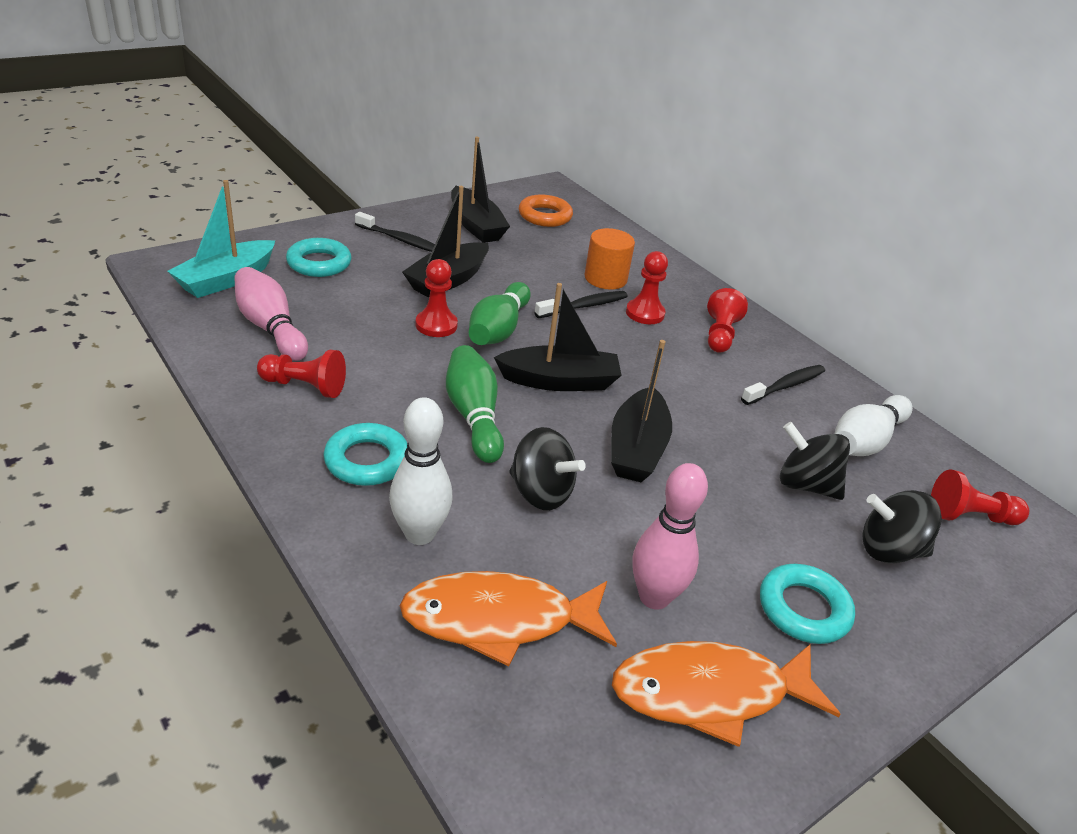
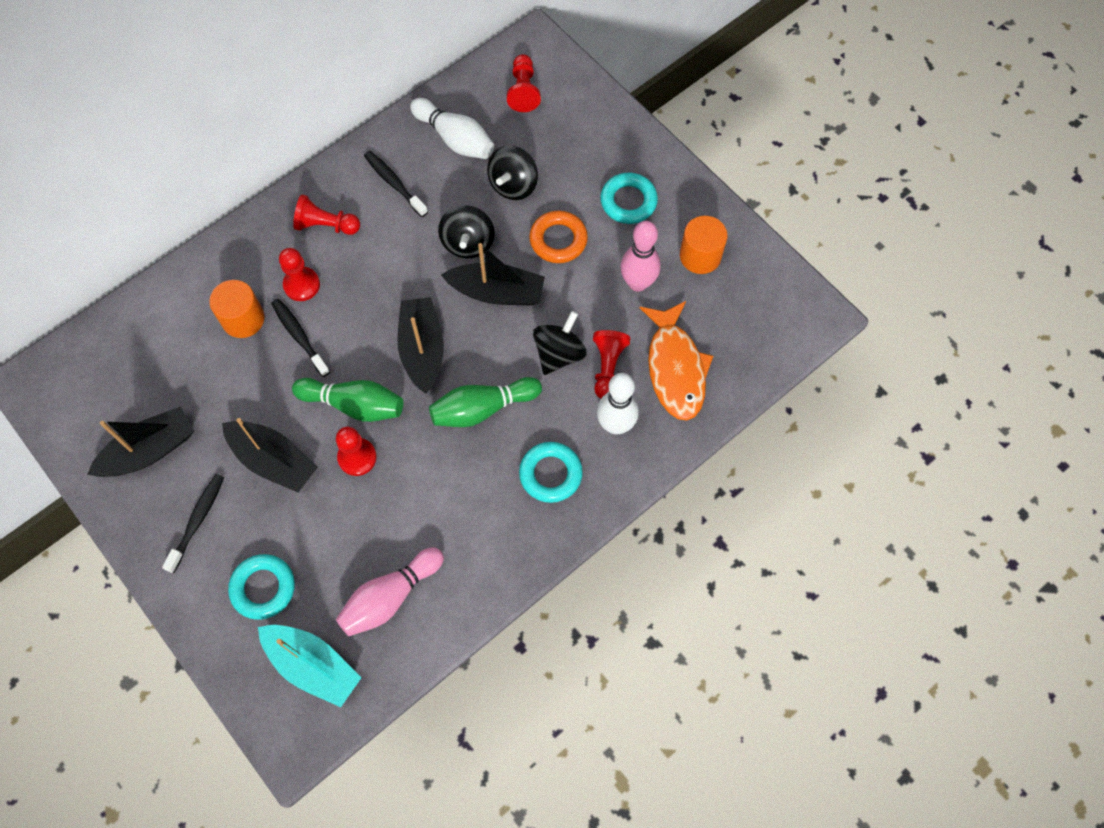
camera: 90 degrees left, 30 degrees up
red pawn [257,350,346,398] -> red pawn moved to [593,330,630,399]
orange ring [519,194,573,227] -> orange ring moved to [529,211,588,263]
orange fish [612,641,841,747] -> orange cylinder [680,216,728,274]
black spinning top [862,490,942,563] -> black spinning top moved to [438,205,495,258]

